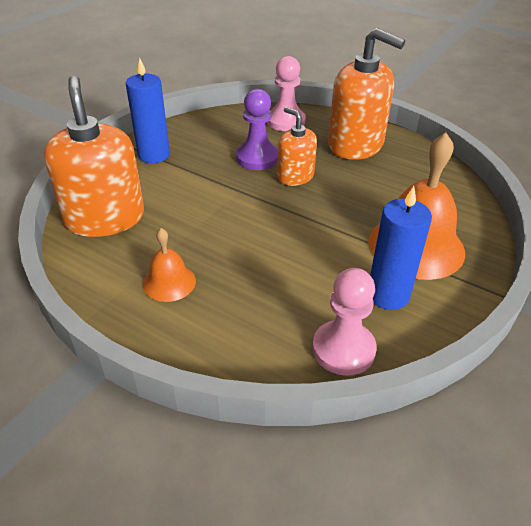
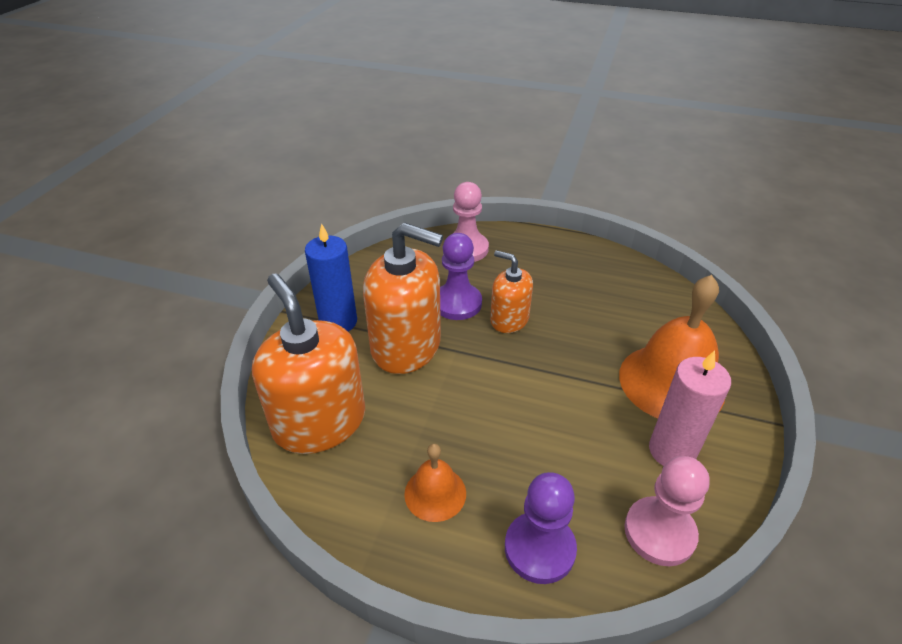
camera: 15 degrees left, 0 degrees up
orange soap dispenser [328,28,405,160] -> orange soap dispenser moved to [363,222,443,374]
blue candle [370,186,432,310] -> pink candle [649,350,731,466]
none -> purple pawn [505,472,577,584]

